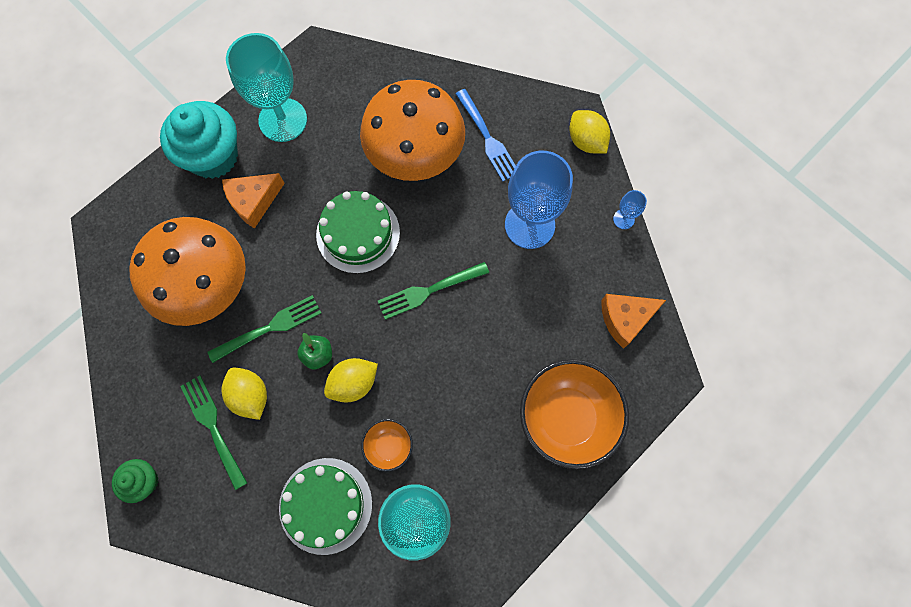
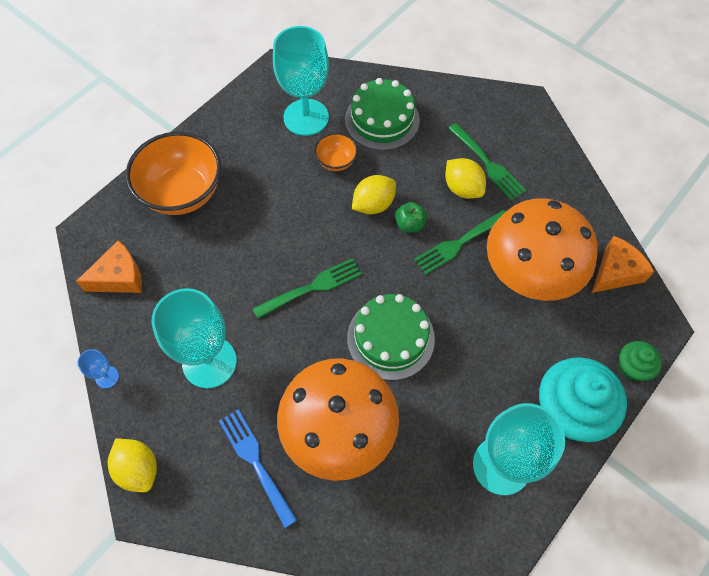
camera: 175 degrees right, 10 degrees down
green cupcake [112,459,159,503] -> green cupcake moved to [618,341,662,382]
orange cheese [222,173,285,229] -> orange cheese moved to [592,236,654,293]
blue goblet [505,151,573,249] -> turquoise goblet [151,288,237,389]

